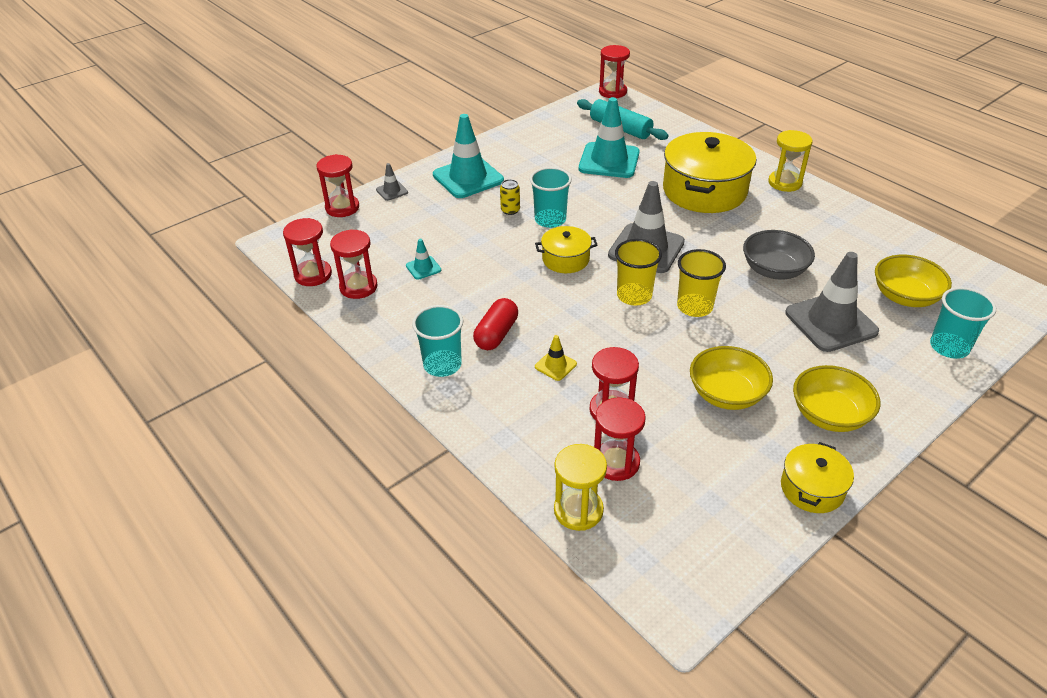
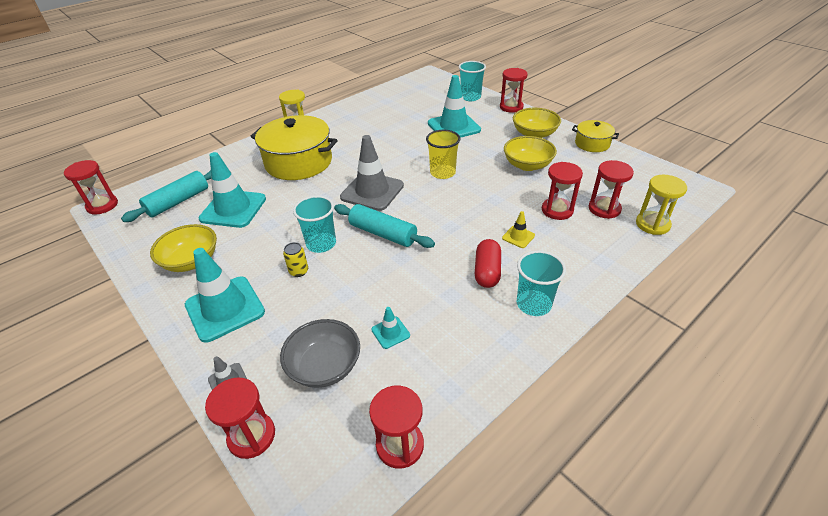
camera: 90 degrees left, 0 degrees up
red hourglass [330,229,378,299] -> red hourglass moved to [500,68,528,113]
red capsule [473,298,518,350] -> red capsule turned 75 degrees clockwise [475,239,501,288]
yellow pot [535,226,598,273] -> turquoise rolling pin [334,204,435,248]
yellow cup [615,239,662,306] -> none
grey bowl [743,230,815,280] -> grey bowl moved to [280,319,360,388]
grey traffic cone [785,252,879,352] -> turquoise traffic cone [428,75,481,138]
yellow bowl [875,255,952,307] -> yellow bowl moved to [150,224,217,272]

